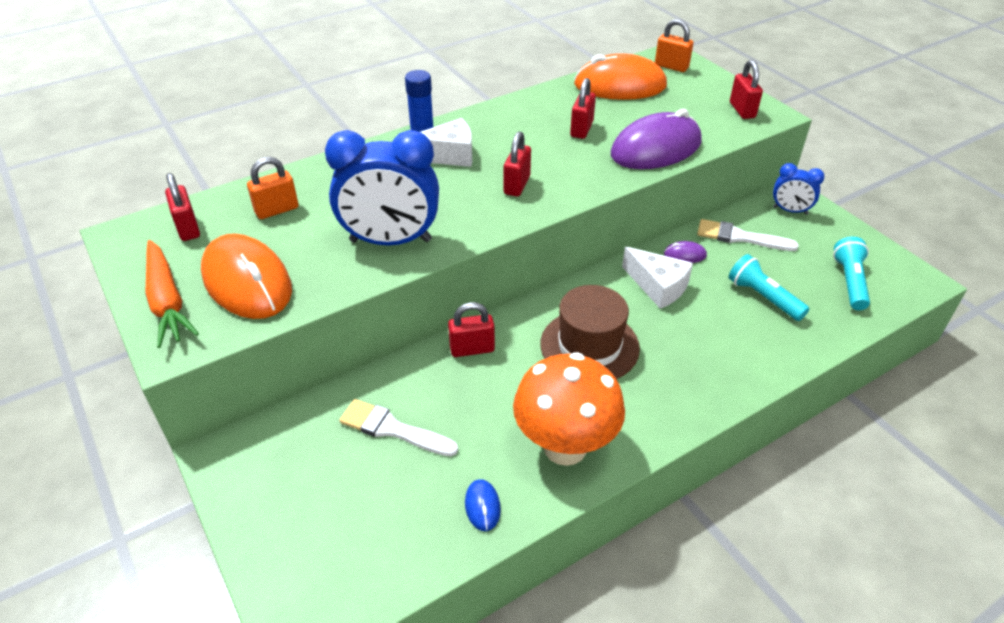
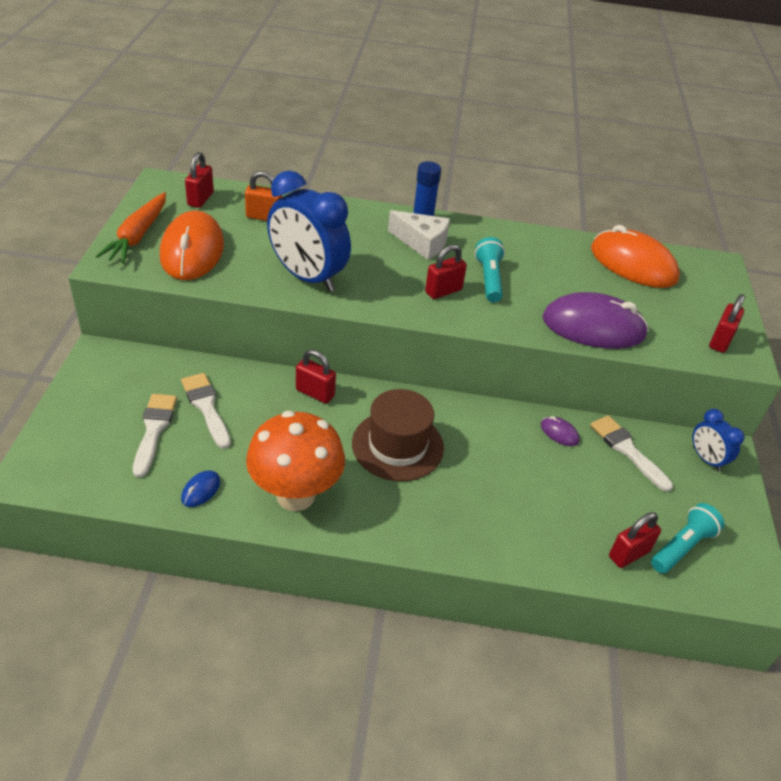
camera: 35 degrees right, 0 degrees up
red padlock [570,78,596,139] -> red padlock moved to [609,512,661,568]
white cheese [622,246,693,309] -> none
orange padlock [655,19,693,72] -> none
turquoise flashlight [729,254,809,321] -> turquoise flashlight moved to [475,237,505,302]
none -> white brush [133,394,177,478]

